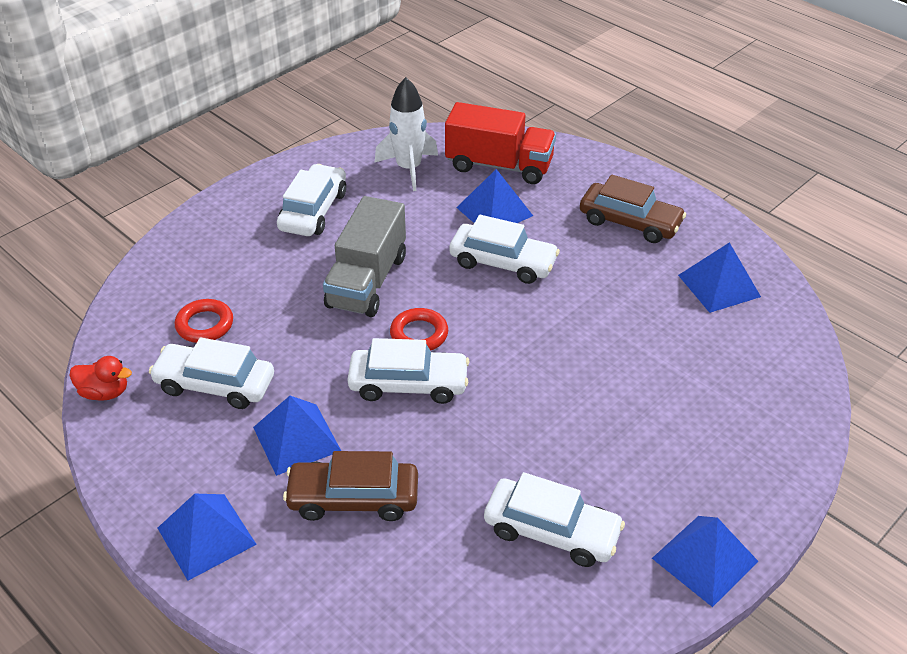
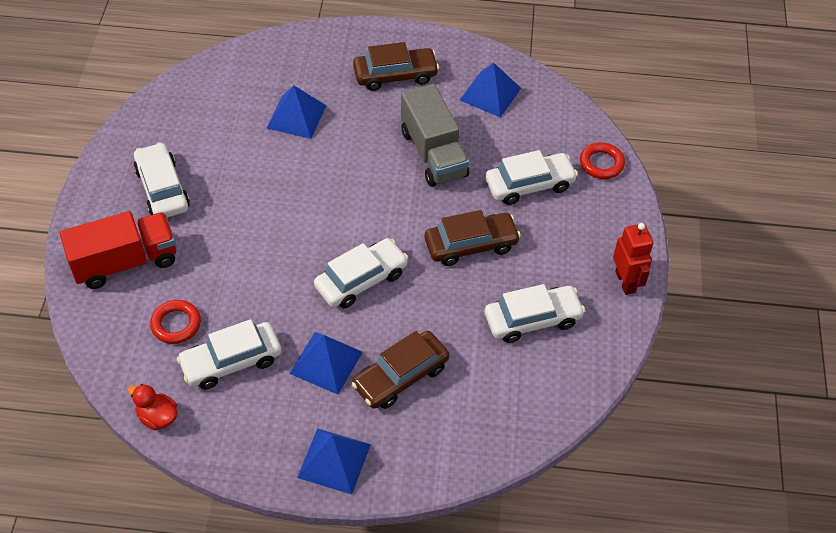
camera: 40 degrees left, 10 degrees up
red duck [70,356,132,401] -> red duck turned 120 degrees counterclockwise [128,384,178,430]
grey truck [323,196,406,317] -> grey truck moved to [401,84,470,187]
white rocket [375,77,438,191] -> none
red ring [390,308,448,351] -> red ring moved to [580,142,625,179]
red truck [445,102,556,184] -> red truck moved to [60,211,176,289]
white car [449,215,560,284] -> white car moved to [485,150,578,205]
blue pyramid [652,516,759,607] -> red robot [613,223,653,295]
none -> brown car [425,210,521,266]

